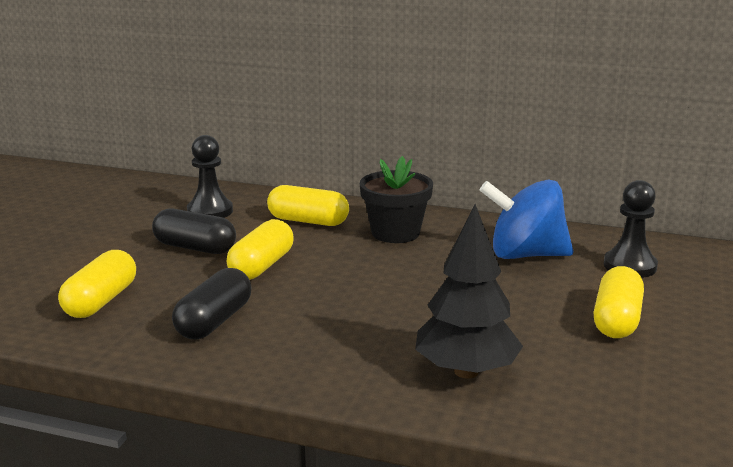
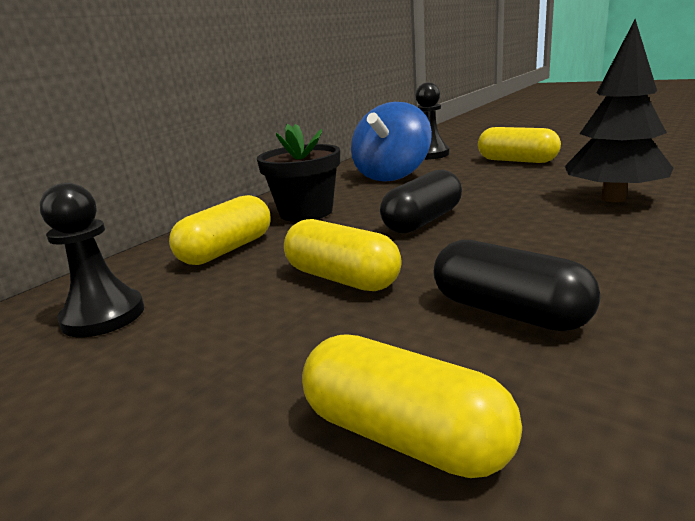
camera: 70 degrees left, 0 degrees up
black capsule [152,208,236,254] -> black capsule moved to [380,170,462,233]

